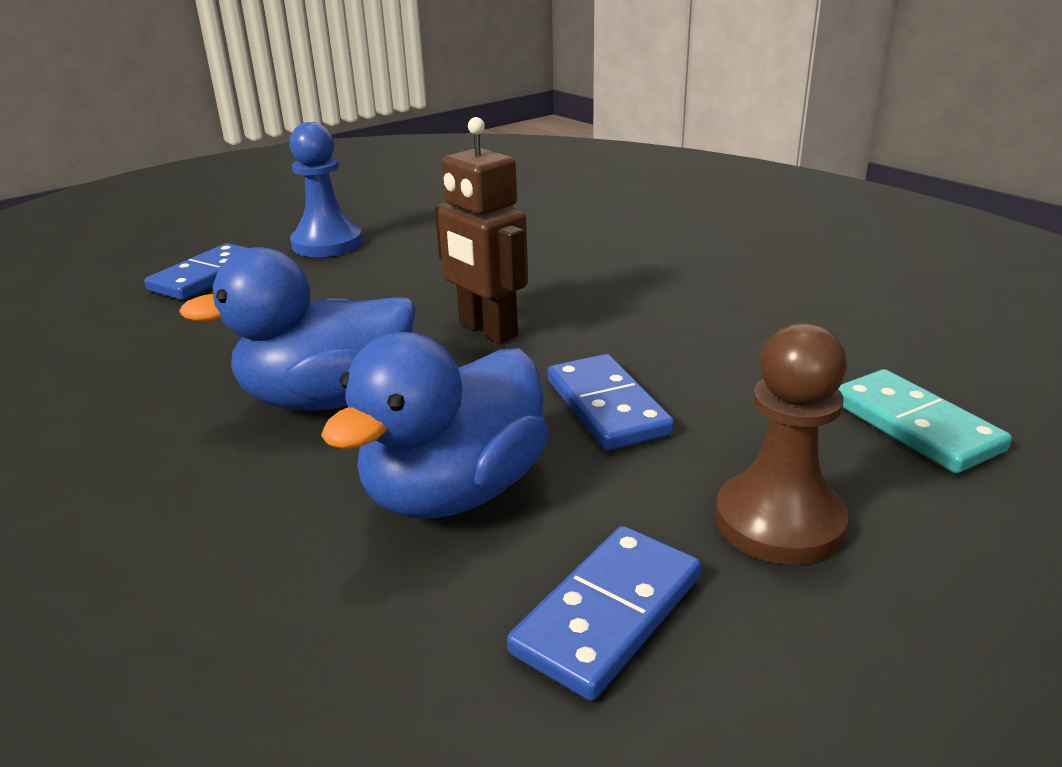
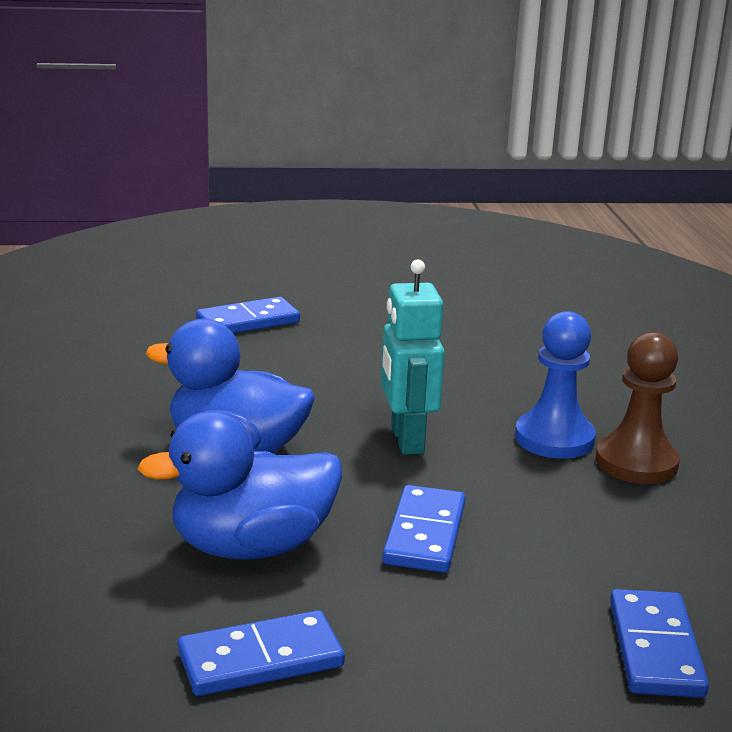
camera: 30 degrees right, 5 degrees down
blue pawn [289,122,362,257] -> blue pawn moved to [515,311,596,459]
brown robot [435,117,528,344] -> turquoise robot [381,259,445,455]
brown pawn [715,322,849,565] -> brown pawn moved to [596,332,680,484]
turquoise domino [838,369,1012,473] -> blue domino [610,589,709,698]

